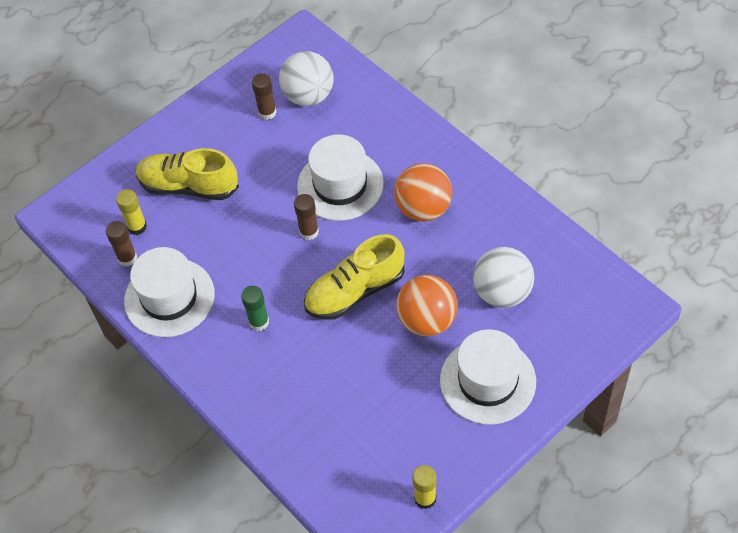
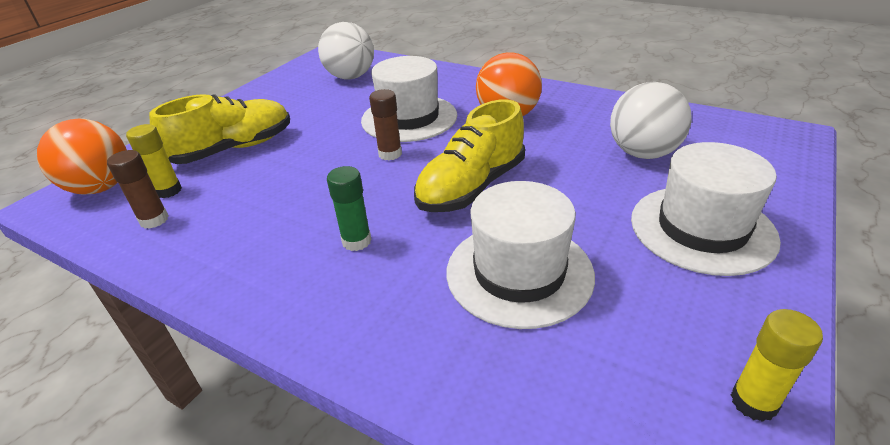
camera: 20 degrees left, 20 degrees down
white hat [124,247,215,337] -> white hat moved to [447,181,595,329]
yellow shoe [136,148,239,200] -> yellow shoe turned 150 degrees clockwise [149,94,290,164]
brown glue stick [252,73,277,120] -> none
orange ball [396,275,458,336] -> orange ball moved to [37,119,127,194]

